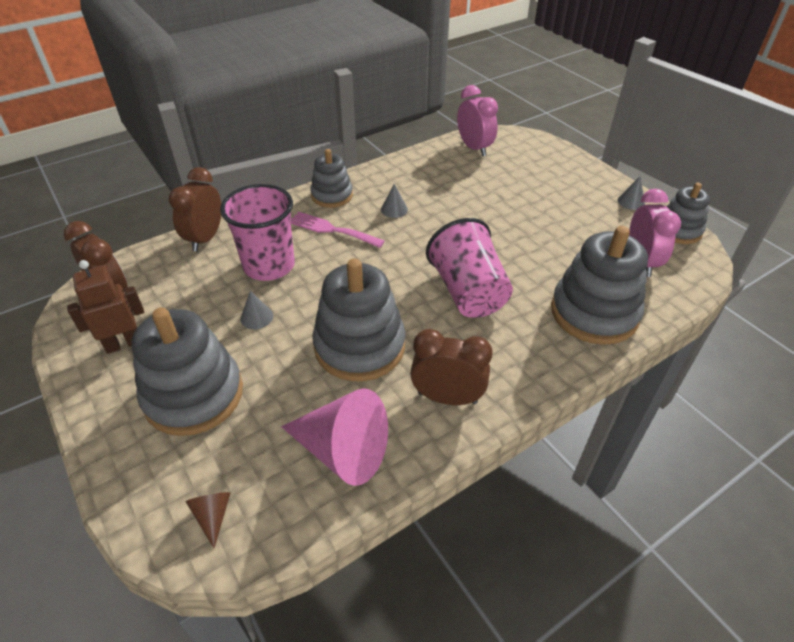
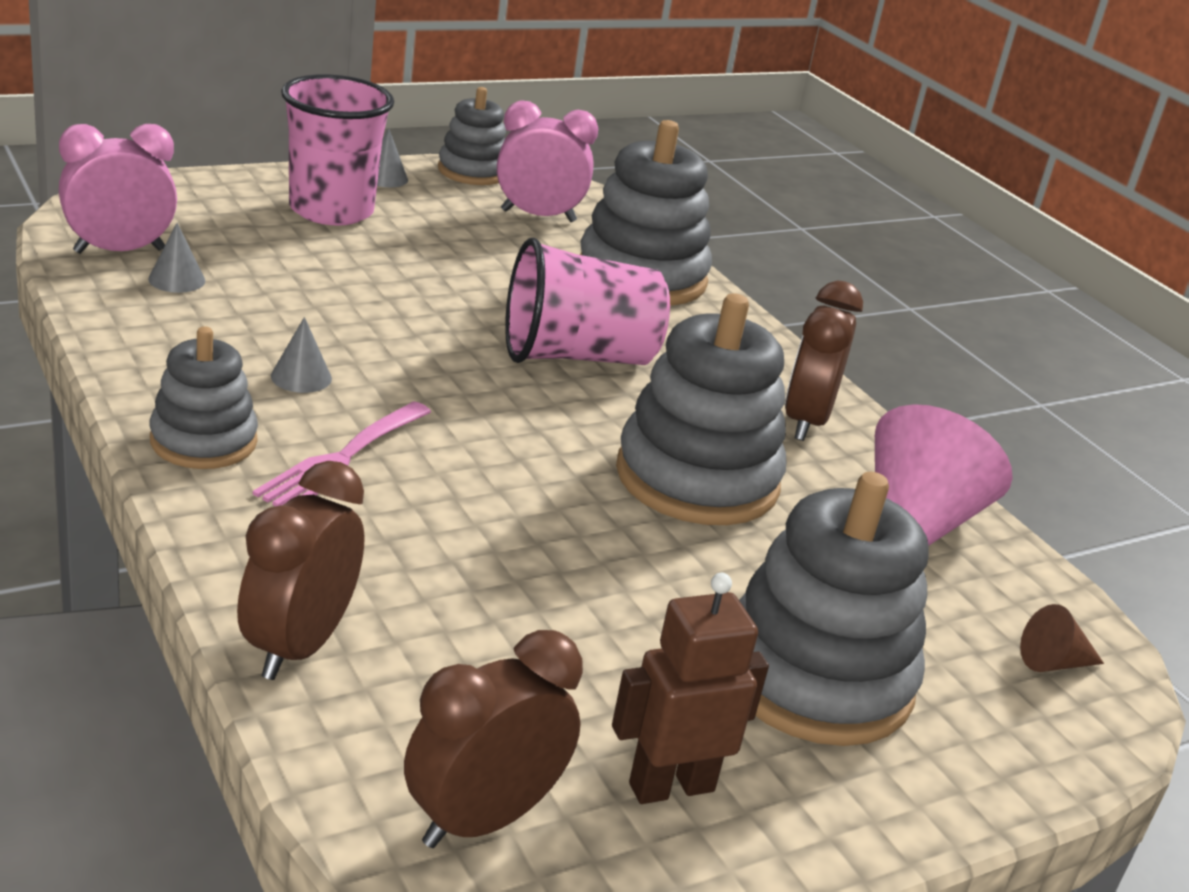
camera: 90 degrees left, 15 degrees down
brown robot [67,260,144,354] -> brown robot turned 90 degrees clockwise [612,573,769,804]
brown clock [169,167,221,252] -> brown clock turned 90 degrees clockwise [237,461,365,680]
pink cup [220,184,295,281] -> pink cup moved to [281,74,394,226]
grey cone [240,291,273,329] -> grey cone moved to [148,223,205,293]

